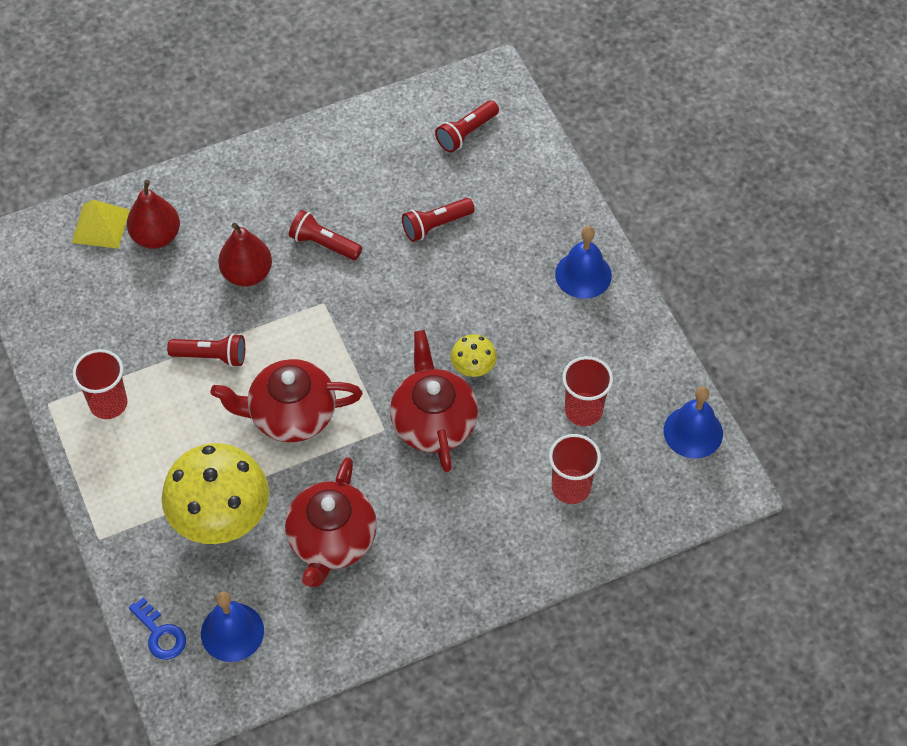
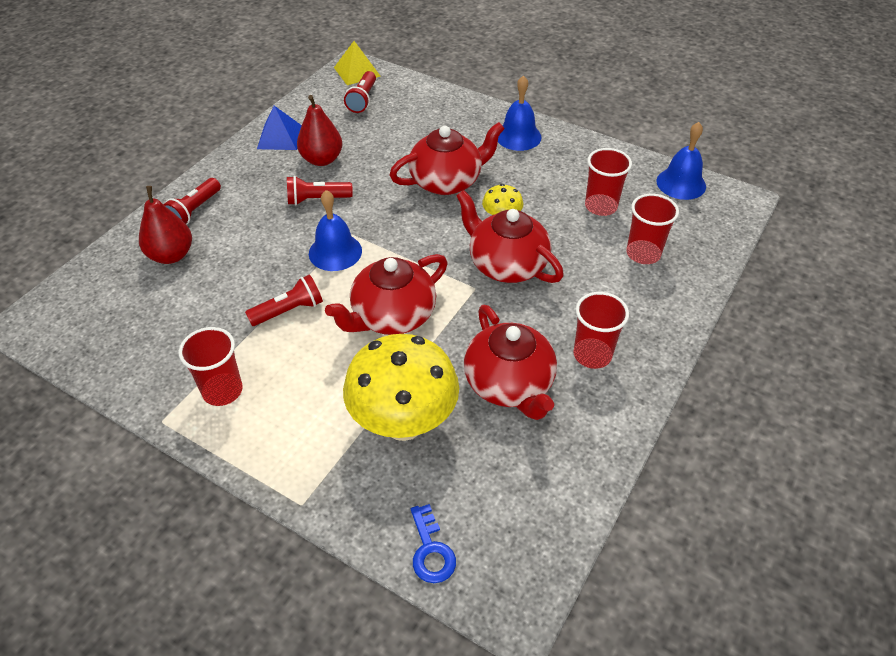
camera: 35 degrees left, 10 degrees down
yellow pyramid [72,200,130,249] -> yellow pyramid moved to [334,41,380,85]
blue key [129,598,186,660] -> blue key turned 60 degrees clockwise [411,504,456,583]
blue bell [201,592,264,662] -> blue bell moved to [309,190,362,271]
red pear [218,223,272,287] -> red pear moved to [297,95,342,166]
red flashlight [402,198,475,242] -> red flashlight moved to [163,178,221,225]
none -> blue pyramid [257,106,302,150]
none -> red teapot [390,122,505,195]
none -> red cup [573,292,629,369]

